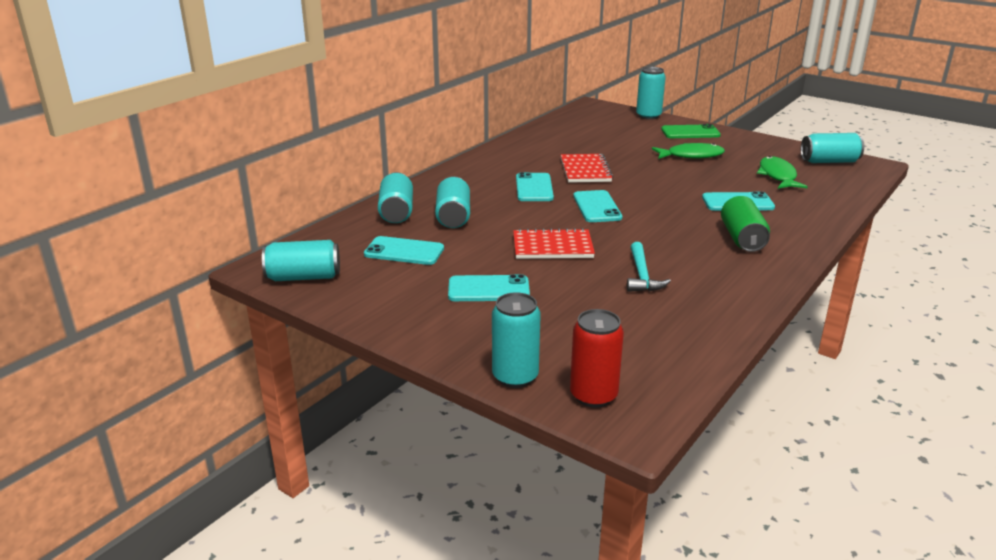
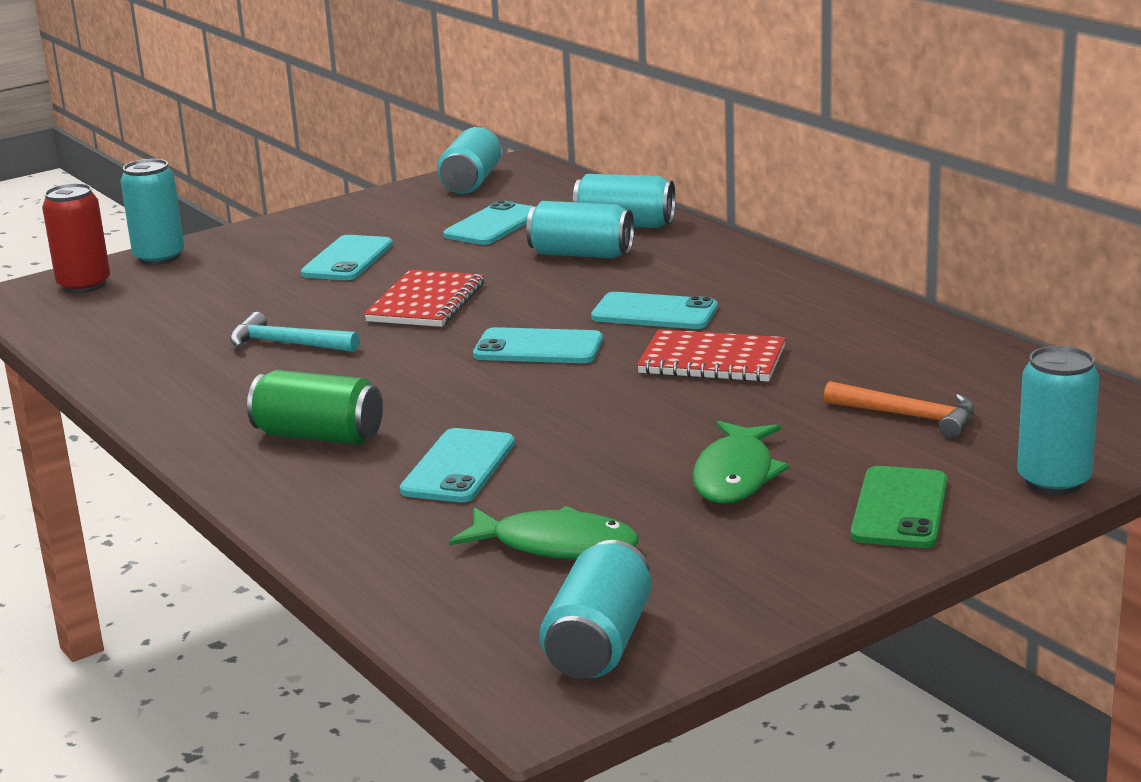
camera: 110 degrees right, 5 degrees down
none -> orange hammer [824,381,975,439]

